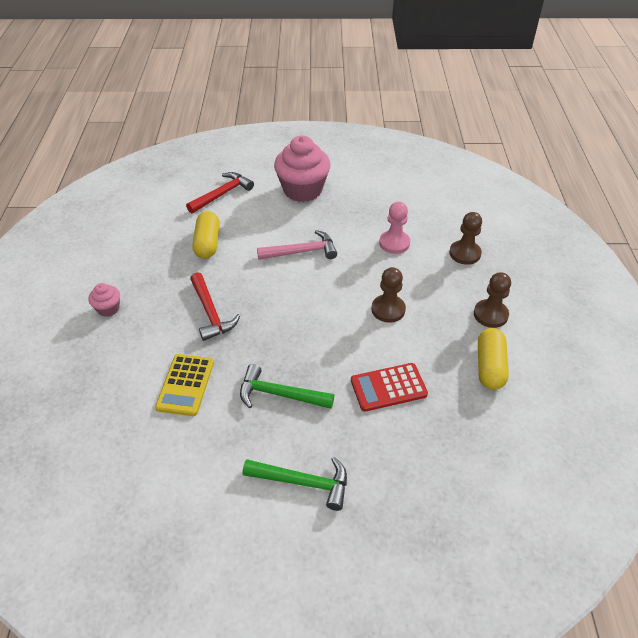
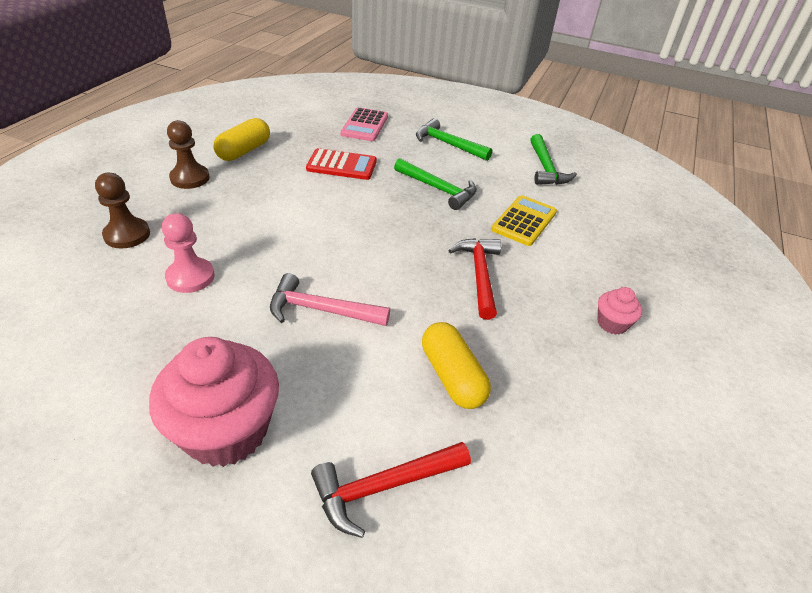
camera: 160 degrees left, 5 degrees down
yellow capsule [192,211,220,259] -> yellow capsule turned 45 degrees counterclockwise [422,322,491,409]
brown pawn [372,267,406,323] -> none
none -> pink calculator [341,107,388,141]
none -> green hammer [530,134,577,185]

